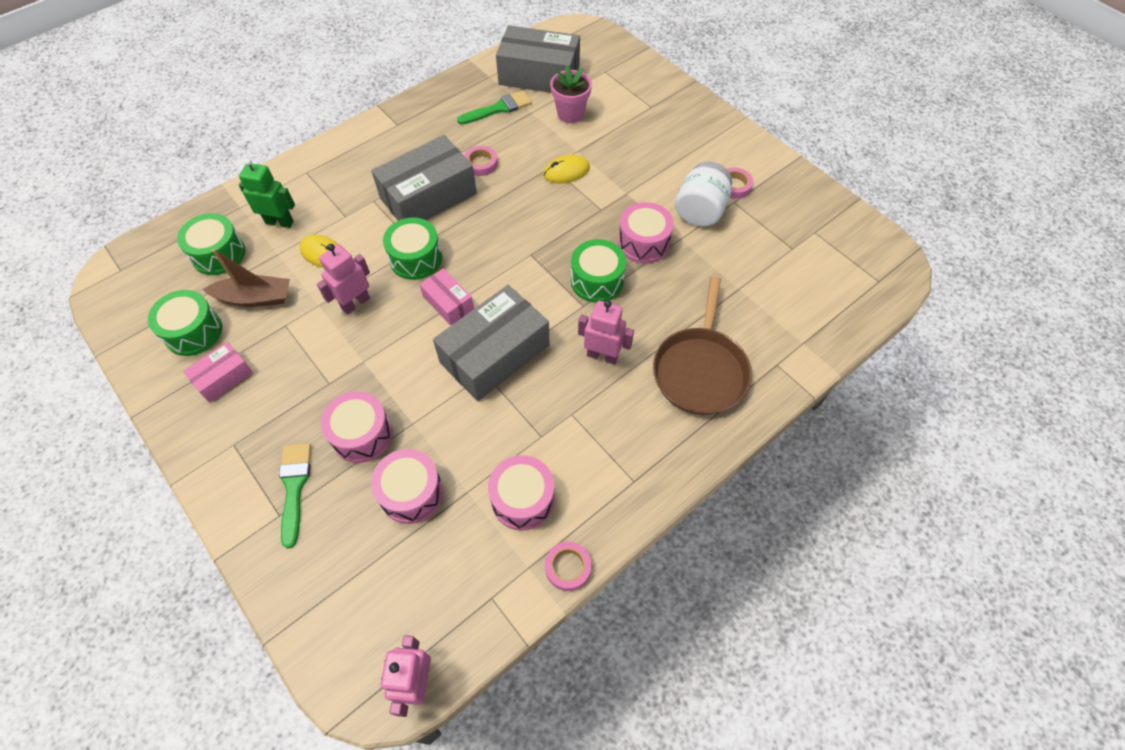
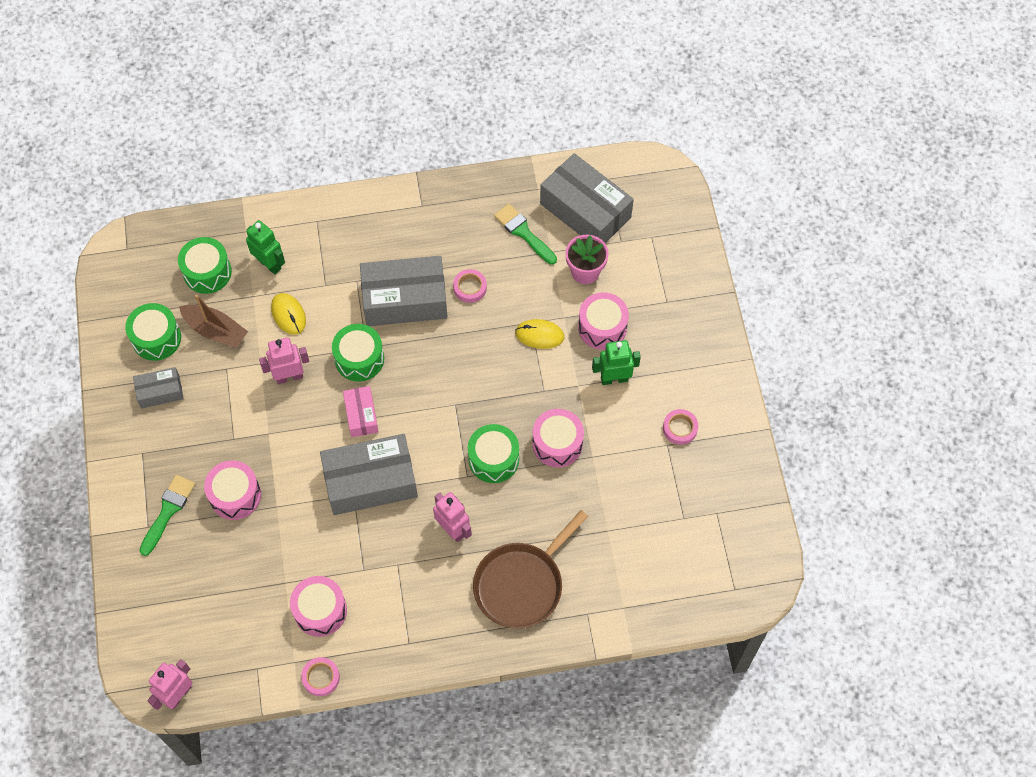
camera: 30 degrees right, 5 degrees up
pink box [183,342,253,403] -> grey box [133,367,184,409]
pink drum [371,449,443,524] -> pink drum moved to [578,292,629,350]
green brush [457,90,532,125] -> green brush turned 135 degrees counterclockwise [494,204,557,265]
white jar [675,161,732,226] -> none
none -> green robot [592,340,641,385]

